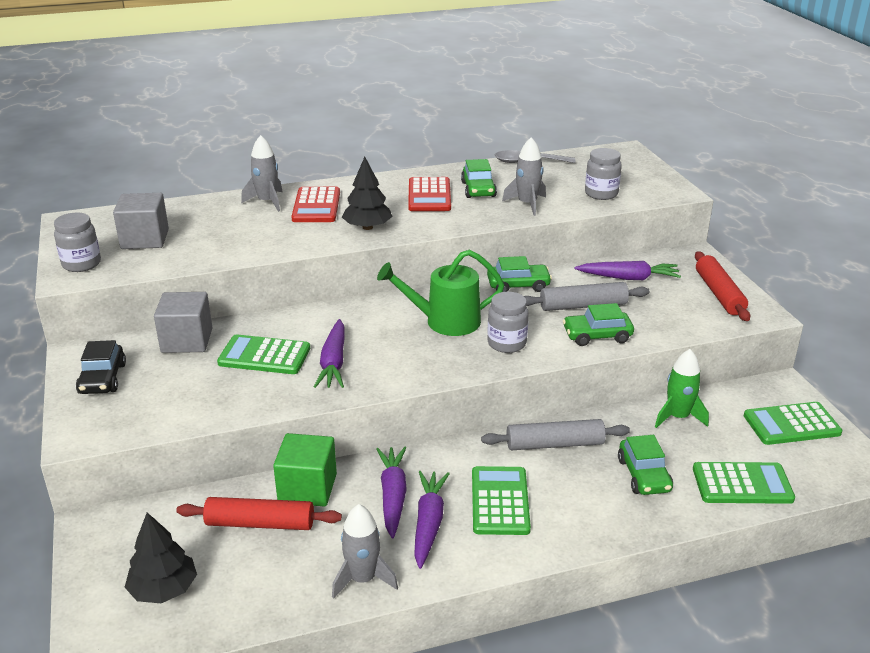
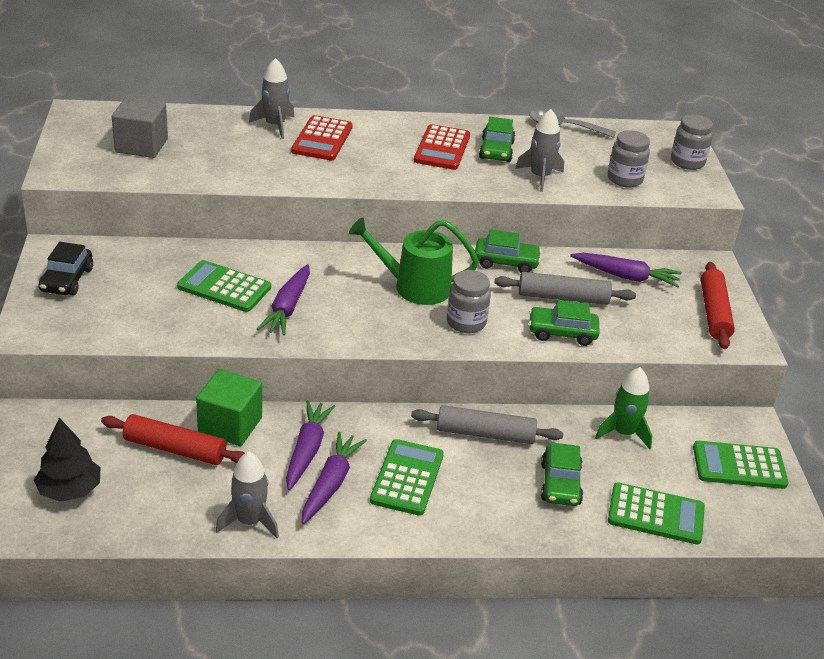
camera: 10 degrees right, 5 degrees up
grey jar [54,213,101,272] -> grey jar moved to [671,114,713,170]
grey cube [154,292,212,353] -> none
black tree [342,157,393,230] -> none

